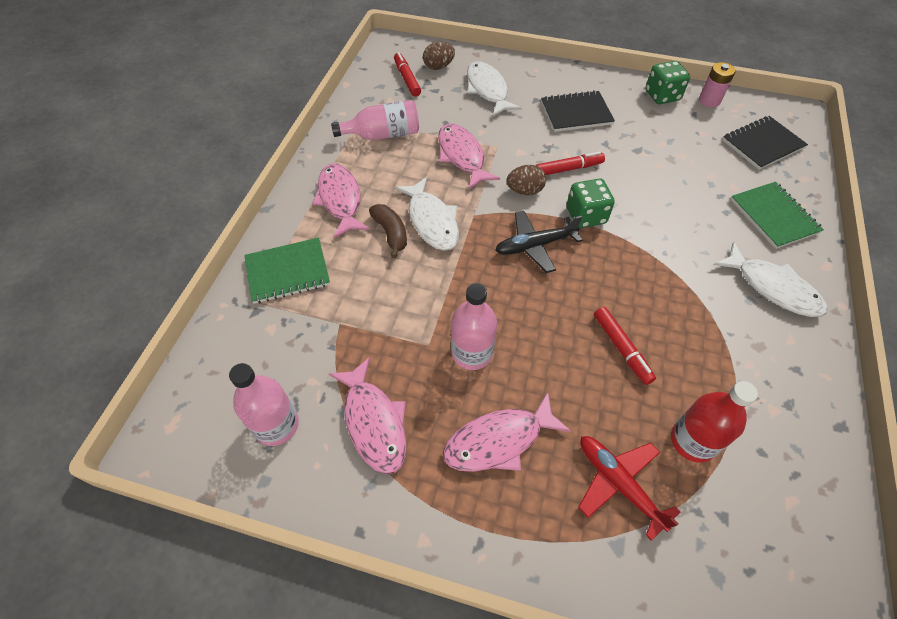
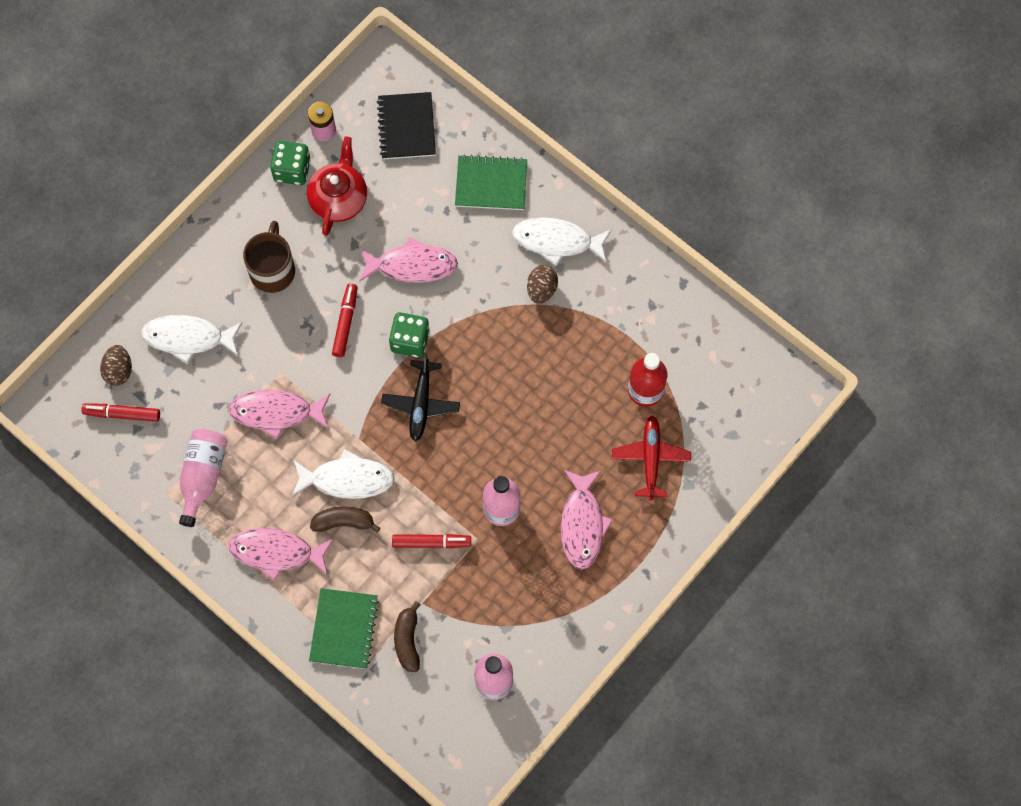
camera: 65 degrees left, 15 degrees up
pink fish [328,357,407,474] -> pink fish moved to [359,237,458,283]
brown egg [507,165,546,195] -> brown egg moved to [527,265,558,304]
black notebook [541,90,615,132] -> brown mug [243,221,295,293]
red plane [578,436,680,541] -> red plane turned 105 degrees clockwise [612,415,691,500]
red marker [594,307,656,385] -> red marker moved to [392,534,471,549]
white fish [713,242,828,317] -> white fish turned 150 degrees counterclockwise [512,217,612,266]
none -> red teapot [307,137,367,236]
none -> brown banana [394,601,421,672]

